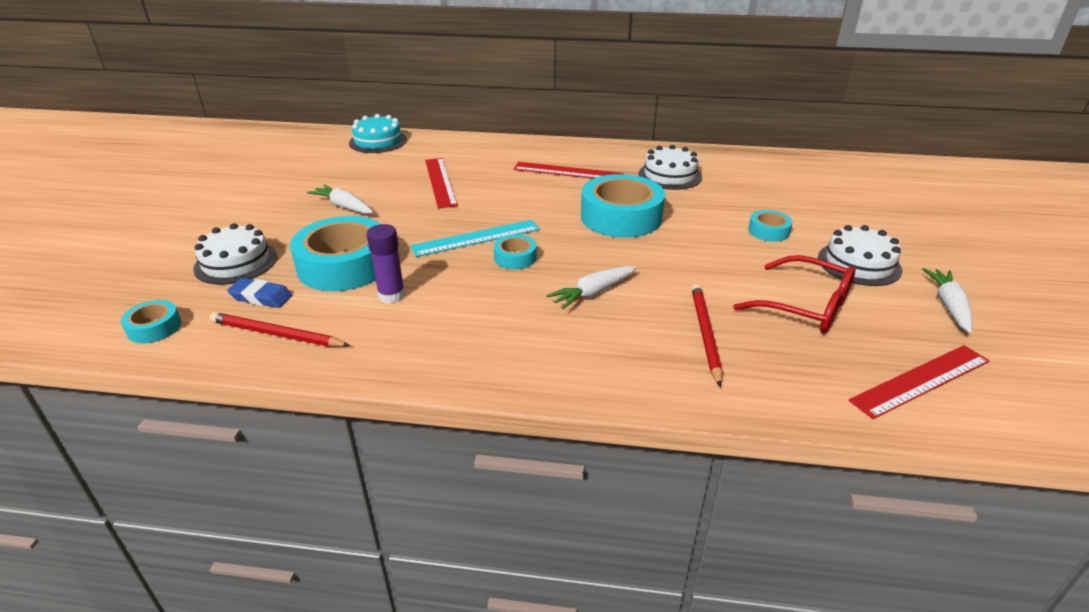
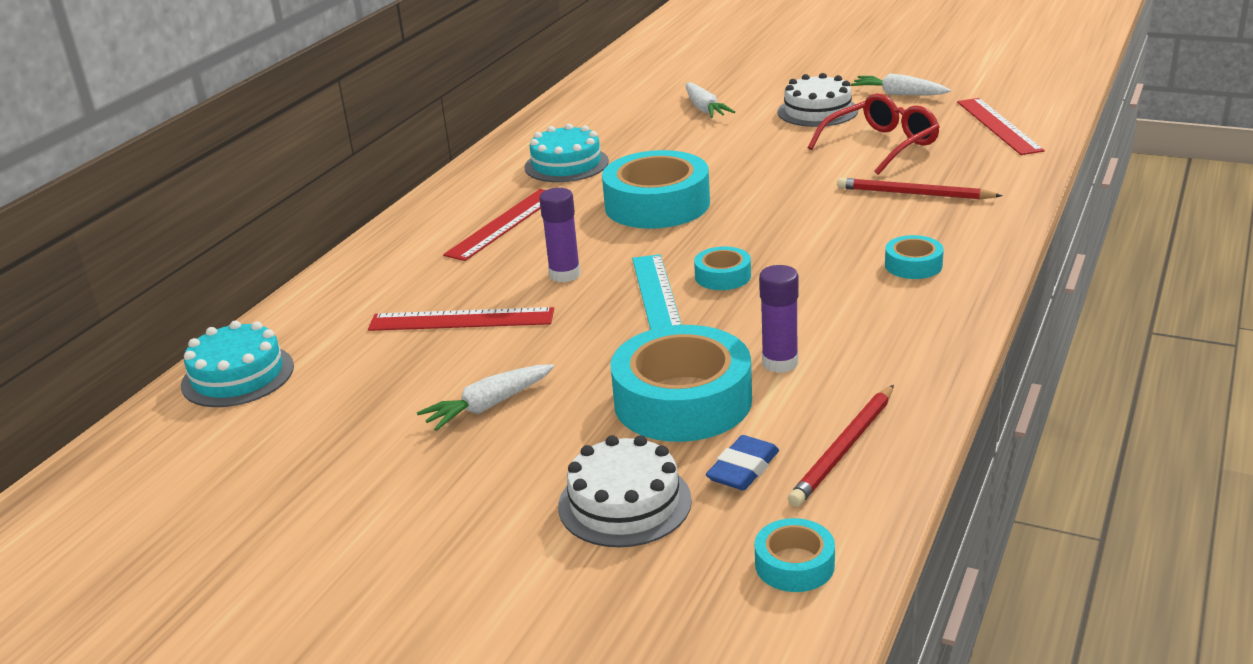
camera: 70 degrees left, 5 degrees down
white carrot [546,266,637,310] -> white carrot moved to [686,82,735,118]
white cake [639,145,702,190] -> turquoise cake [524,124,609,182]
turquoise tape [748,210,793,242] -> turquoise tape moved to [885,235,944,279]
none -> purple glue stick [539,188,581,283]

